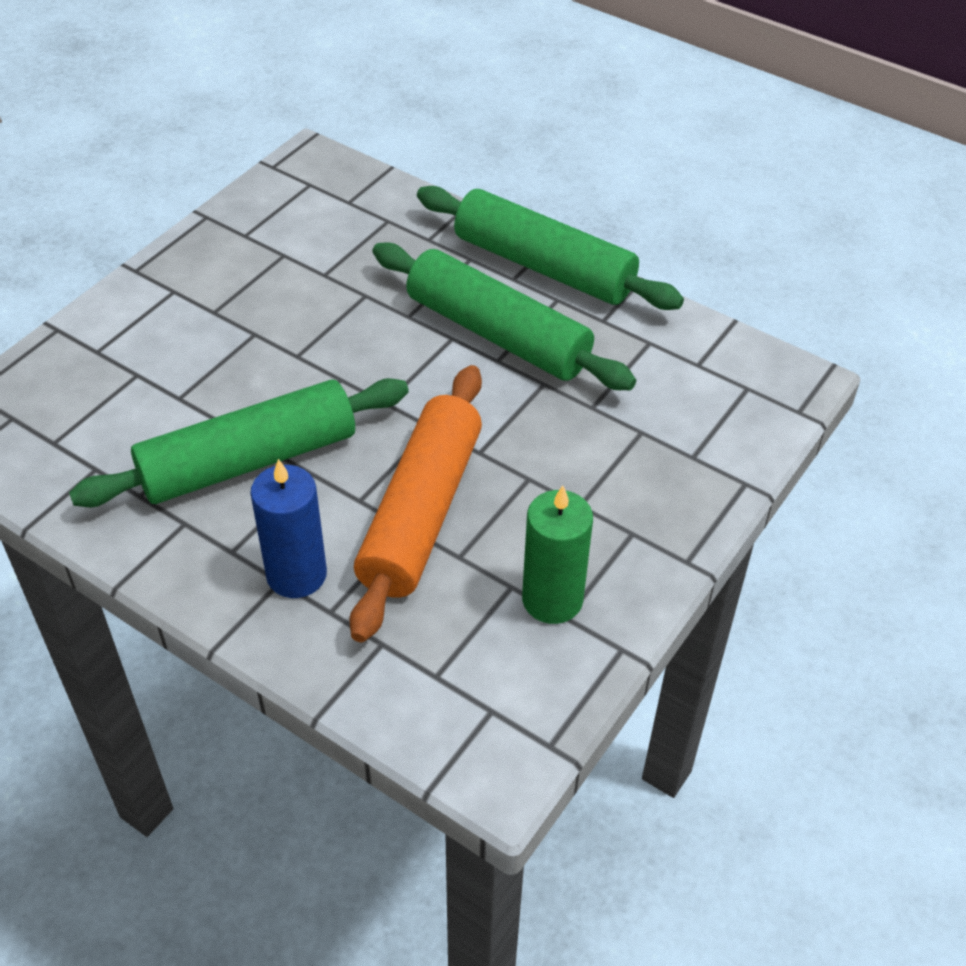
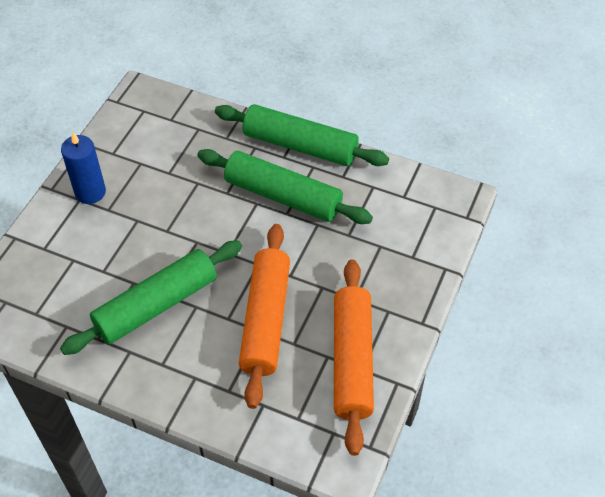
camera: 10 degrees left, 5 degrees up
blue candle [250,459,327,598] -> blue candle moved to [61,132,106,204]
green candle [522,485,593,624] -> orange rolling pin [334,260,374,456]

